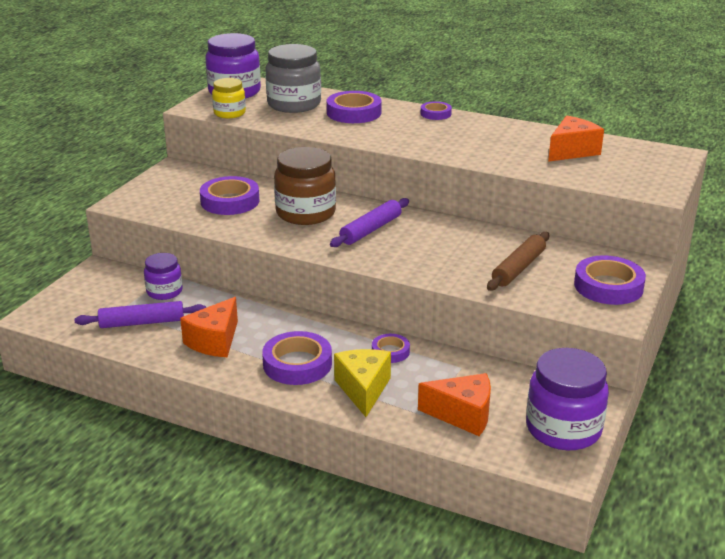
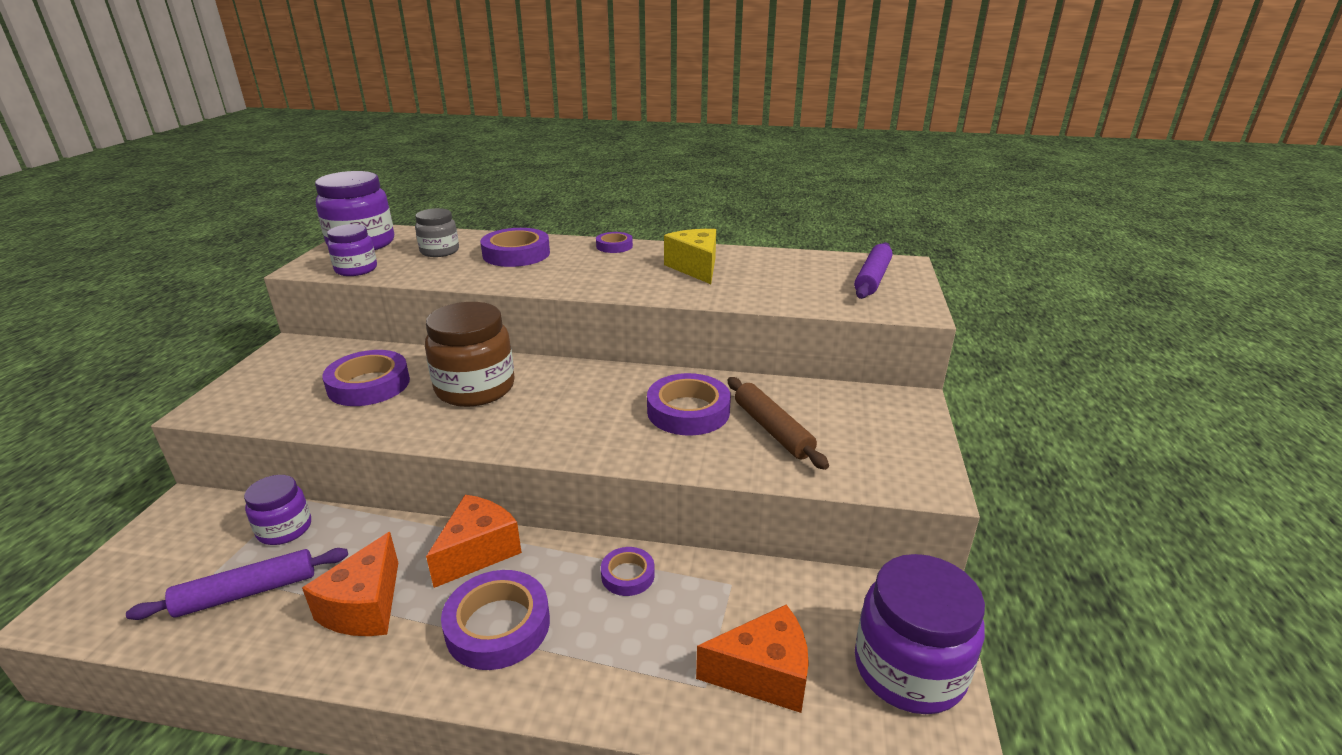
camera: 15 degrees left, 0 degrees up
yellow jar [212,78,246,118] -> purple jar [327,224,377,276]
grey jar [266,44,321,113] -> grey jar [415,208,459,257], size x0.58
purple rolling pin [330,198,409,247] -> purple rolling pin moved to [854,242,893,299]
yellow cheese [334,349,391,417] -> yellow cheese moved to [664,229,716,284]
brown rolling pin [487,232,549,291] -> brown rolling pin turned 45 degrees counterclockwise [728,377,829,470]
orange cheese [548,116,604,162] -> orange cheese moved to [426,495,522,588]
purple tape [574,255,646,305] -> purple tape moved to [647,373,731,436]

